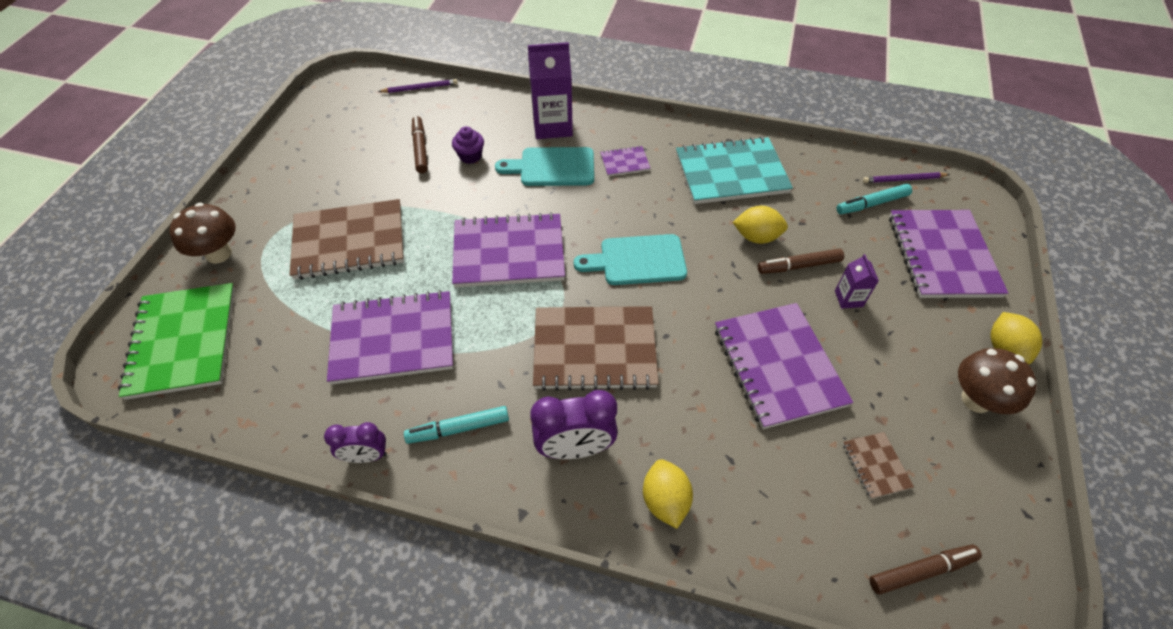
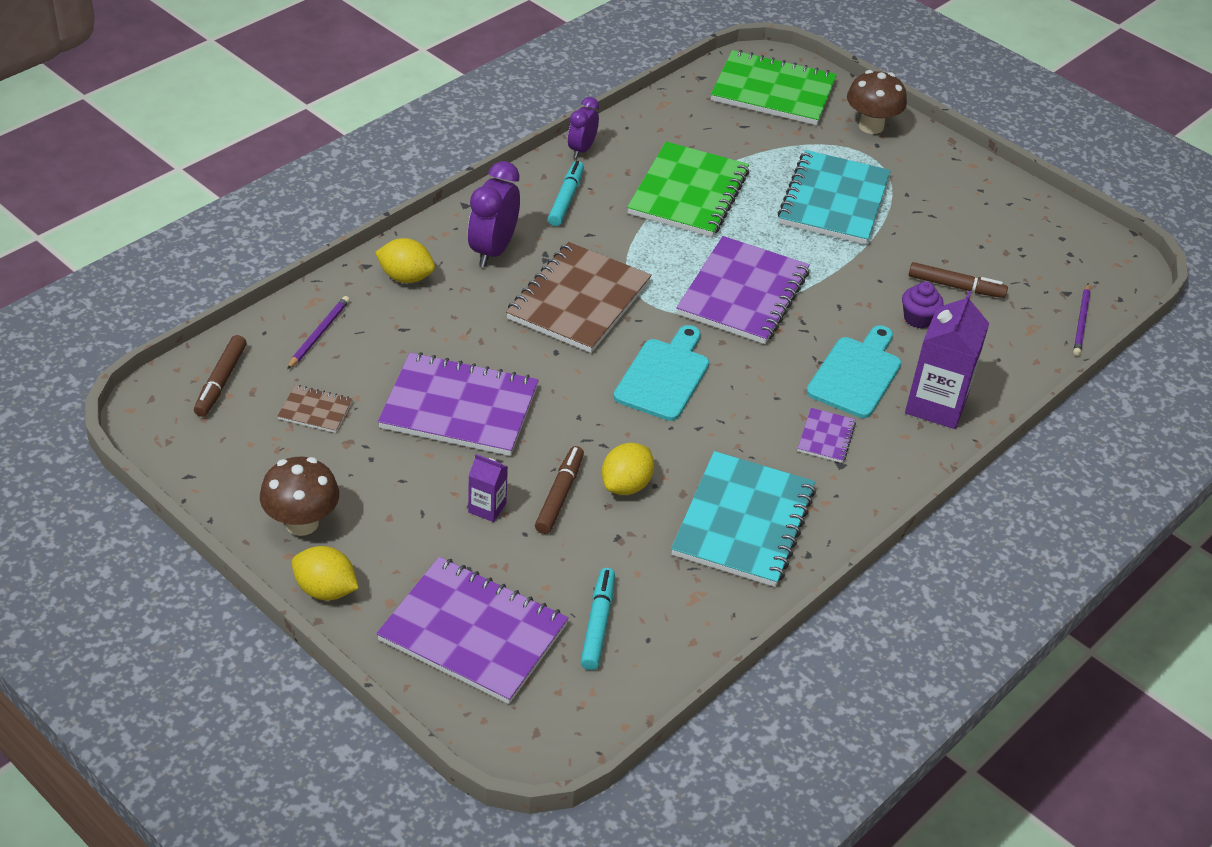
camera: 115 degrees right, 10 degrees down
brown notebook [290,199,404,280] -> turquoise notebook [778,150,891,245]
purple notebook [327,290,453,385] -> green notebook [627,142,749,237]
purple pencil [863,172,950,183] -> purple pencil moved to [287,296,350,369]

